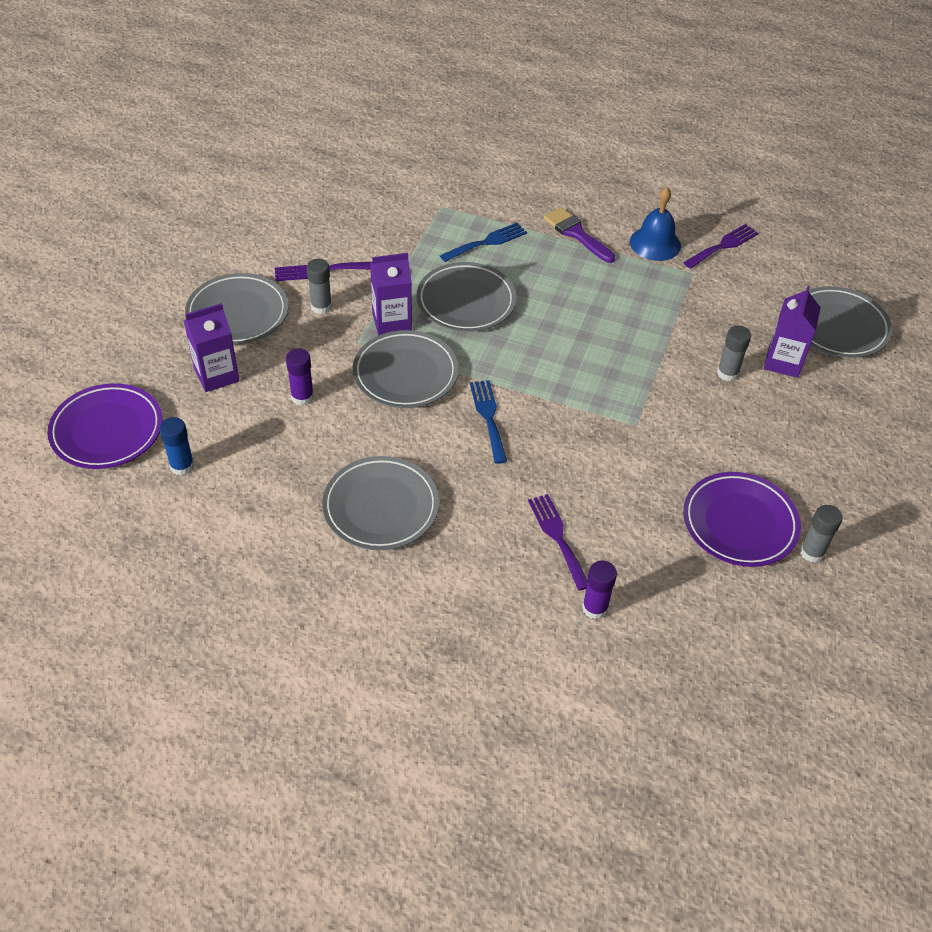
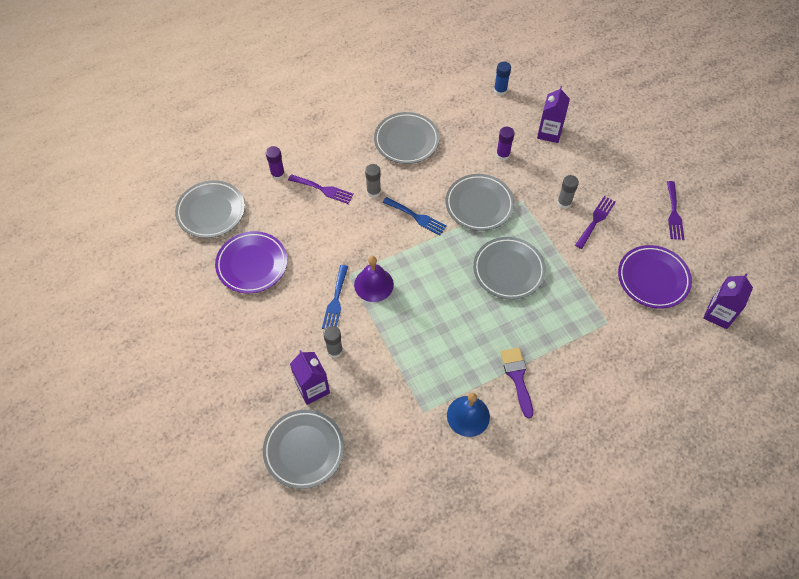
camera: 135 degrees right, 10 degrees up
purple plate [47,383,162,469] -> purple plate moved to [618,245,692,309]
grey plate [185,273,288,345] -> grey plate moved to [175,180,245,238]
purple carton [370,253,412,335] -> purple carton moved to [703,274,753,329]
blue fork [440,223,527,262] -> blue fork moved to [322,265,348,329]
purple brush [544,207,615,263] -> purple brush turned 105 degrees counterclockwise [500,347,533,418]
purple fork [683,224,758,269] -> purple fork moved to [667,181,684,240]
grey glue stick [800,505,843,563] -> grey glue stick moved to [365,164,381,198]
none -> purple bell [354,256,394,302]

